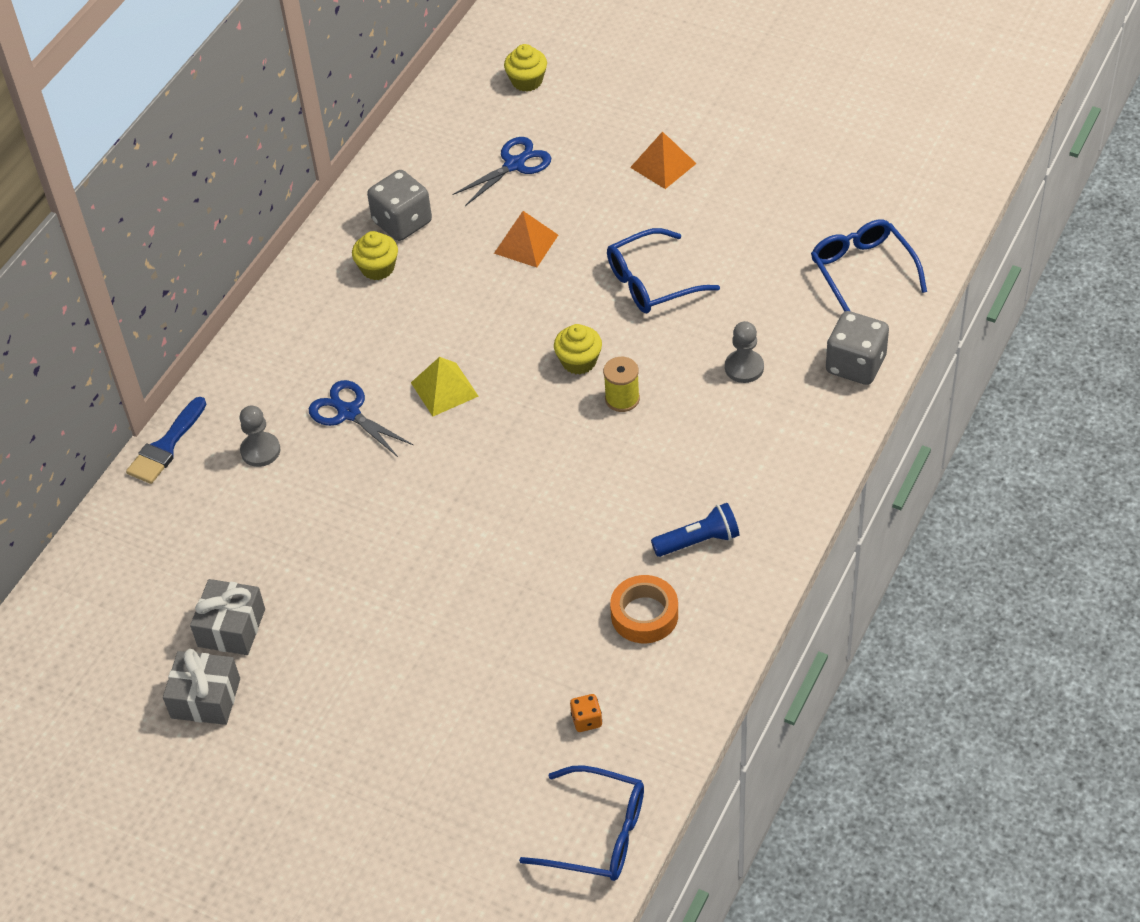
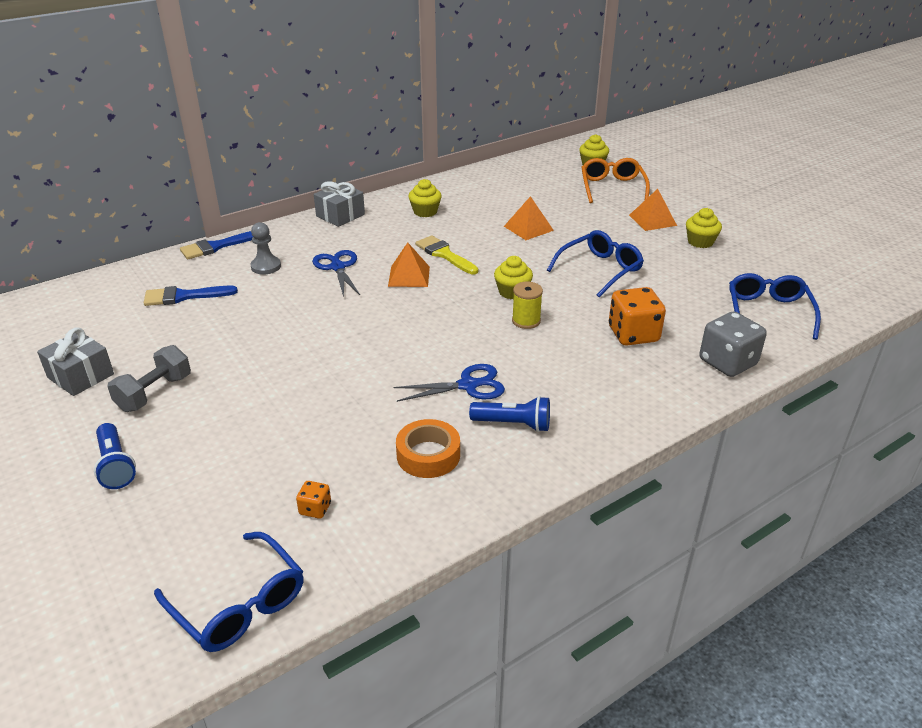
camera: 25 degrees right, 15 degrees down
grey gift [190,579,265,655] -> grey gift moved to [314,181,365,227]
grey dice [367,170,432,241] -> none
yellow pyramid [411,357,479,416] -> orange pyramid [388,242,430,287]
blue scissors [452,137,551,206] -> blue scissors moved to [393,364,505,402]
blue glasses [607,228,720,313] -> blue glasses turned 135 degrees clockwise [547,230,644,297]
grey pawn [725,321,764,383] -> orange dice [609,287,666,346]
none -> blue flashlight [94,423,136,489]
none -> grey dumbbell [107,345,191,412]
none -> blue brush [144,286,238,306]
none -> yellow brush [415,235,479,274]
none -> orange glasses [581,158,650,203]
none -> yellow cupcake [686,208,722,248]

